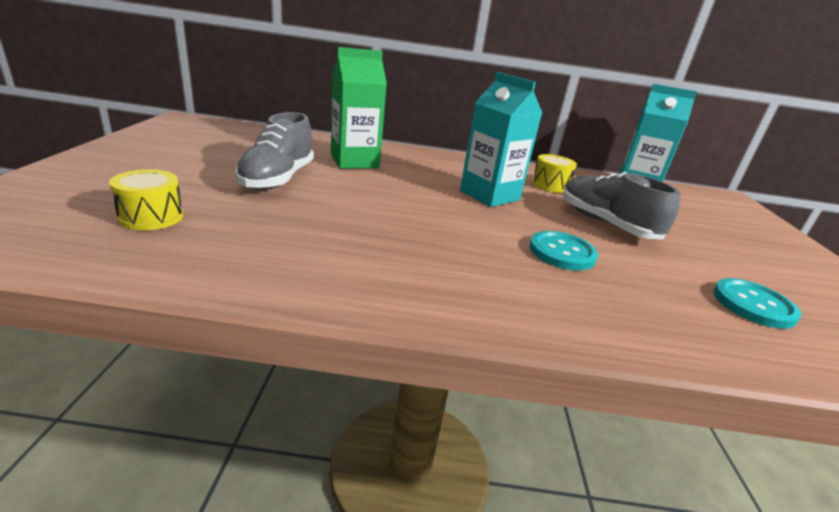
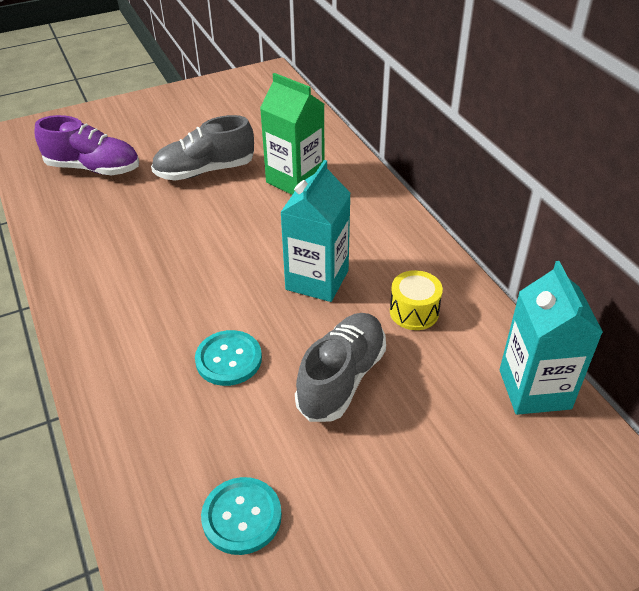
camera: 65 degrees right, 15 degrees up
yellow drum [109,169,183,230] -> purple shoe [35,115,139,175]

